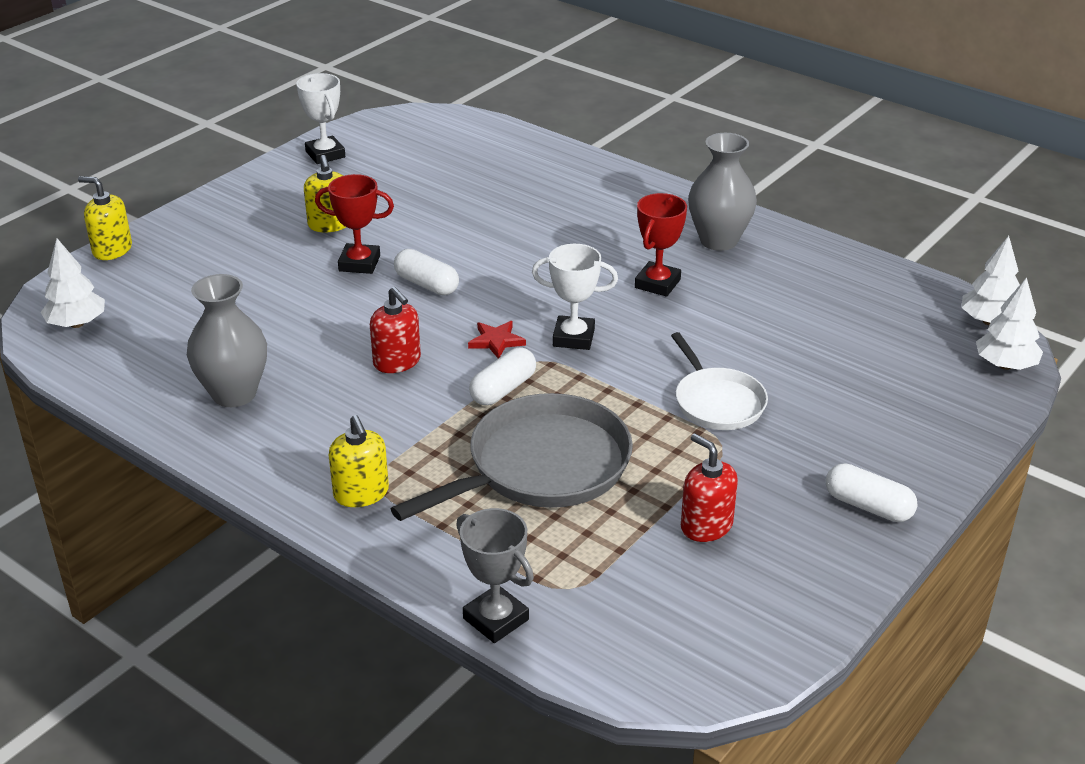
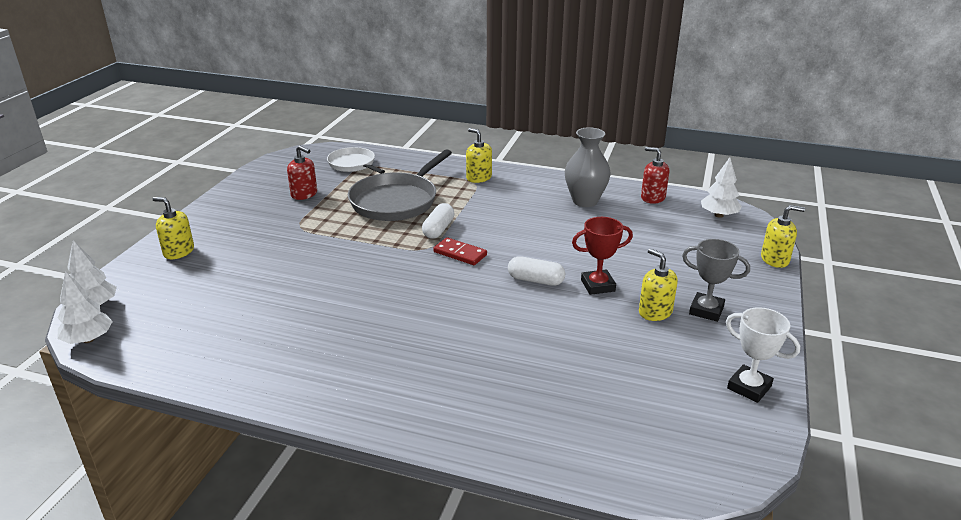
camera: 160 degrees right, 5 degrees down
red soap dispenser [370,287,421,373] -> red soap dispenser moved to [641,147,669,204]
grey trophy [456,508,534,643] -> grey trophy moved to [682,239,750,322]
red star [468,321,526,359] -> red domino [433,237,487,265]
white trophy [532,244,618,350] -> none
red trophy [635,193,687,297] -> none
white pan [671,332,768,430] -> white pan moved to [327,147,385,174]
grey vase [688,133,757,251] -> none
white capsule [826,463,917,522] -> none
none -> yellow soap dispenser [153,197,194,259]

